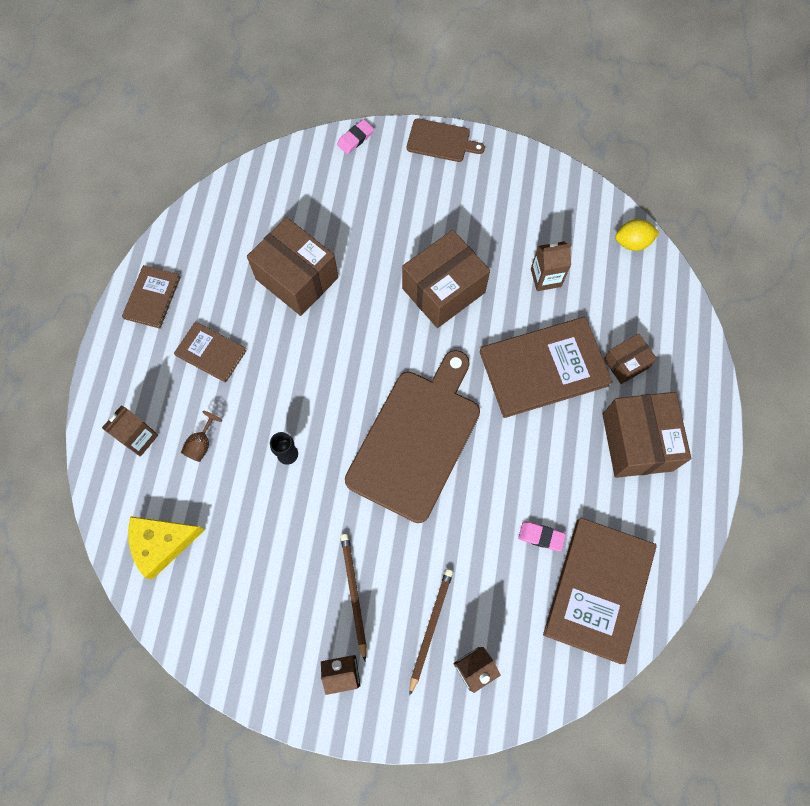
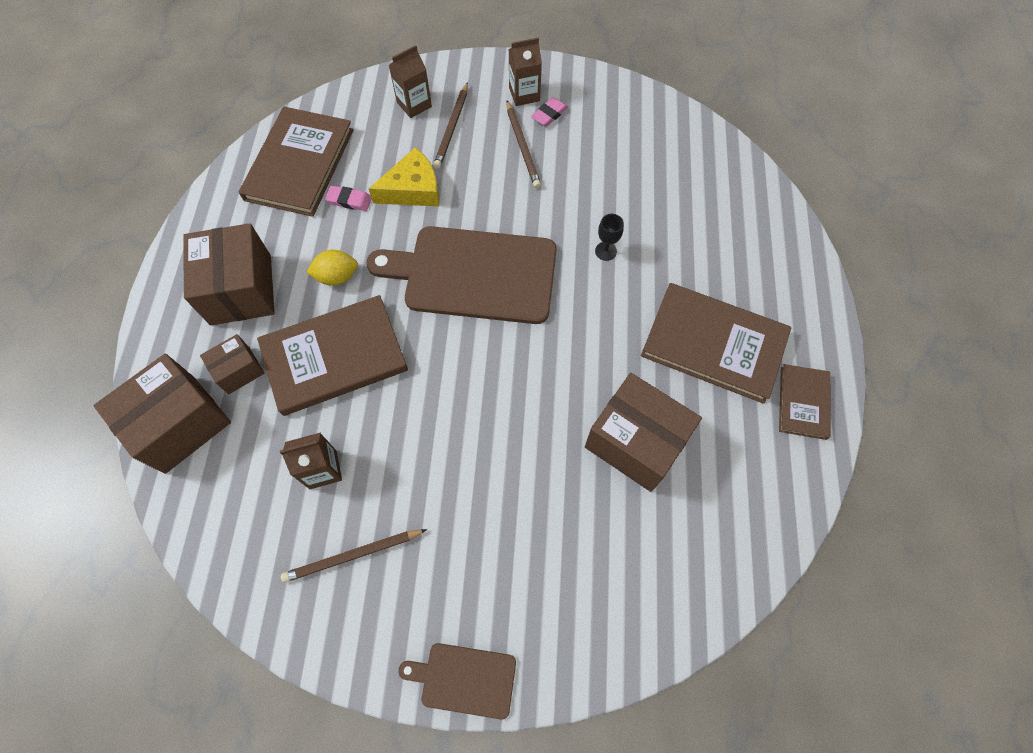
camera: 175 degrees right, 5 degrees down
brown carton [102,405,158,457] -> none
yellow cheese [128,516,204,580] -> yellow cheese moved to [369,147,439,206]
brown book [174,321,247,382] -> brown book [641,283,791,404], size x1.86
brown goblet [181,411,222,462] -> none
pink eraser [337,119,374,154] -> pink eraser moved to [531,97,568,127]
brown cutting board [345,350,480,523] -> brown cutting board turned 75 degrees clockwise [367,226,557,324]
brown box [402,230,490,328] -> brown box moved to [94,353,231,474]
yellow lemon [615,219,660,251] -> yellow lemon moved to [306,250,358,286]
none -> brown pencil [281,529,427,583]

